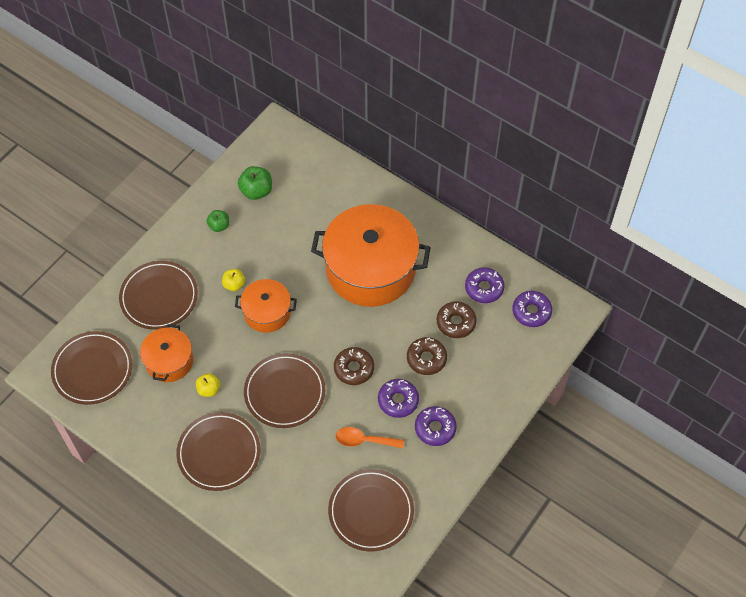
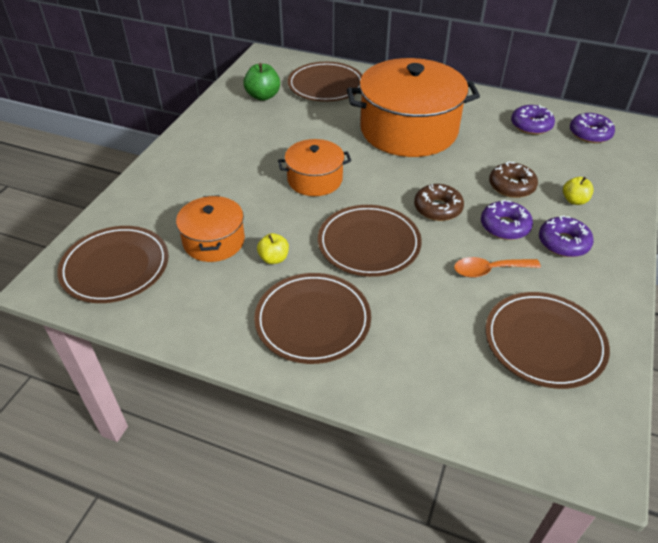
camera: 15 degrees left, 15 degrees down
brown plate [119,261,198,330] -> brown plate moved to [288,62,362,102]
green apple [206,210,229,232] -> none
yellow apple [222,269,245,291] -> yellow apple moved to [563,177,594,205]
brown donut [437,301,477,338] -> none

